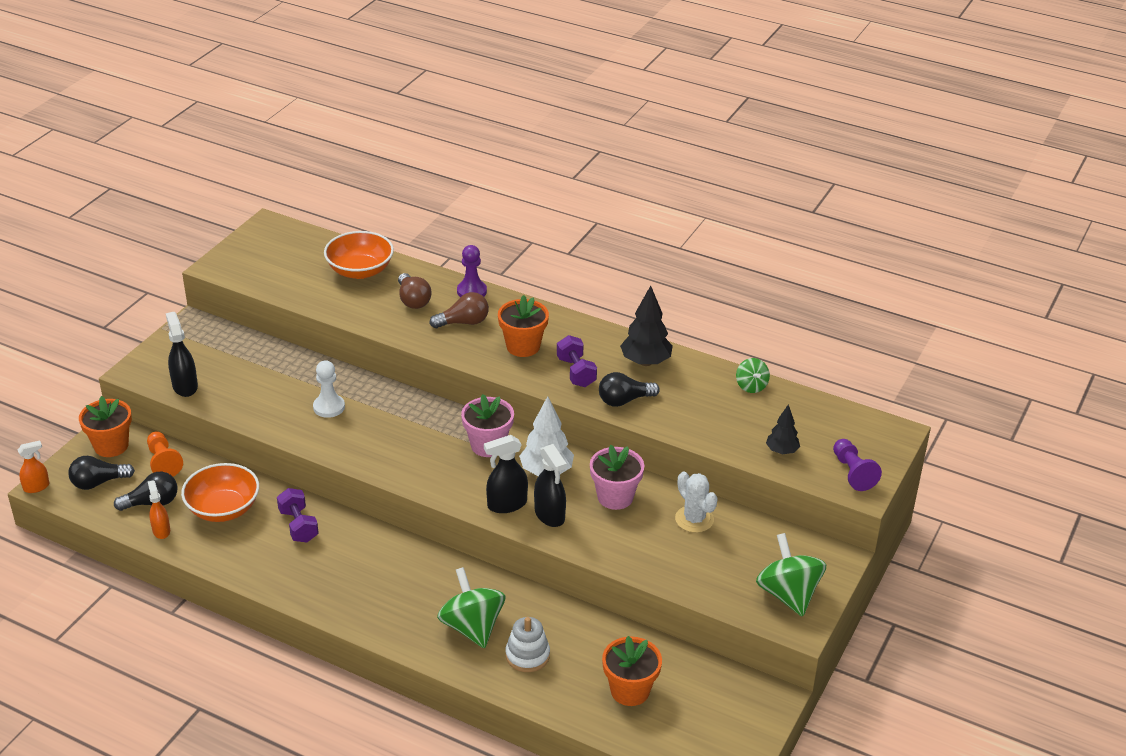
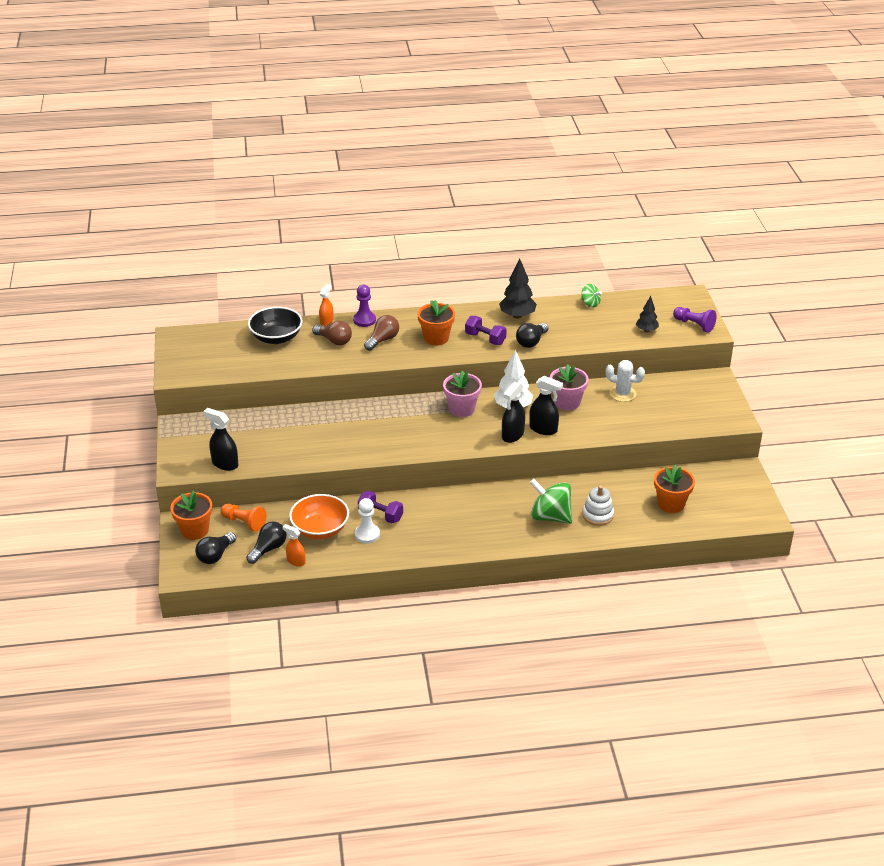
camera: 35 degrees left, 0 degrees up
orange spray bottle [18,440,49,493] -> orange spray bottle moved to [319,284,334,326]
white pawn [313,360,345,418] -> white pawn moved to [355,498,380,544]
orange bowl [324,231,394,279] -> black bowl [248,307,303,344]
green spinning top [756,533,826,617] -> none

